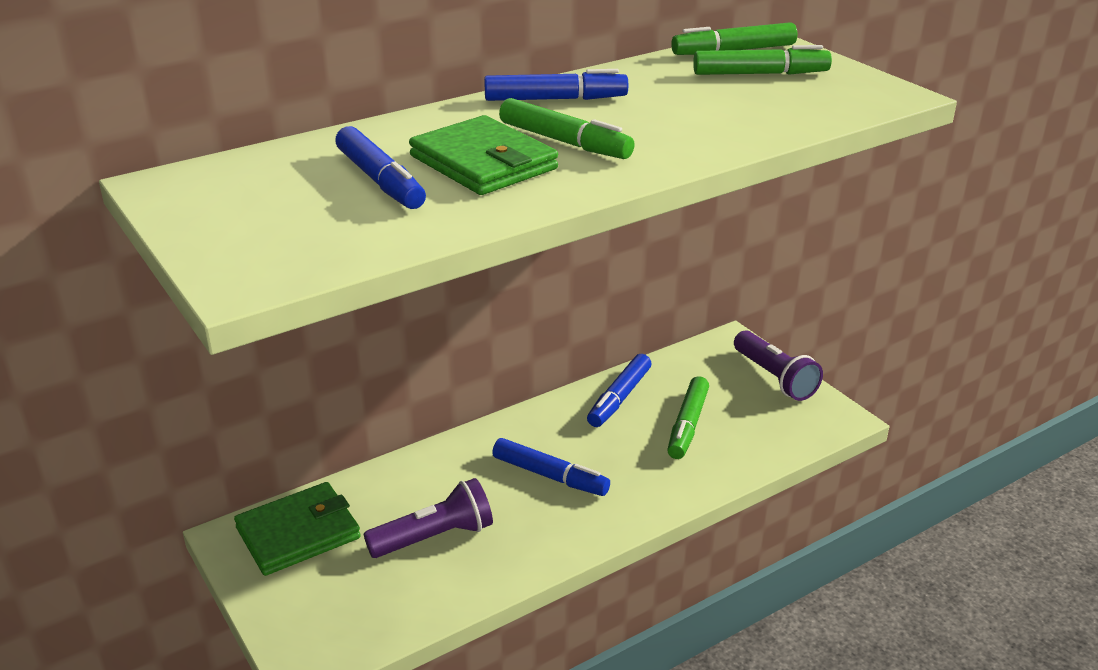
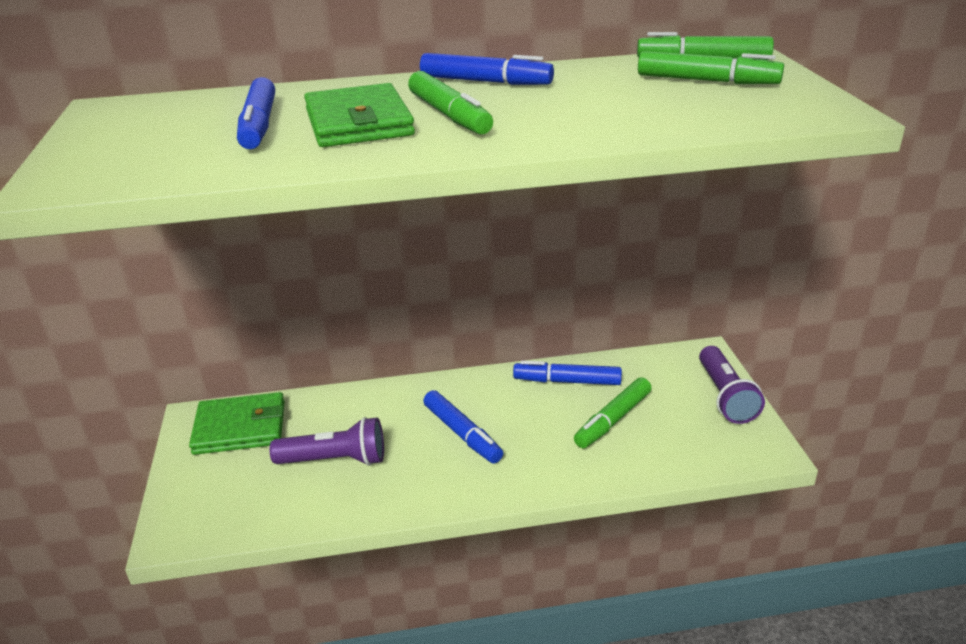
camera: 25 degrees right, 0 degrees up
blue marker [587,354,651,427] -> blue marker turned 45 degrees clockwise [513,361,622,385]

